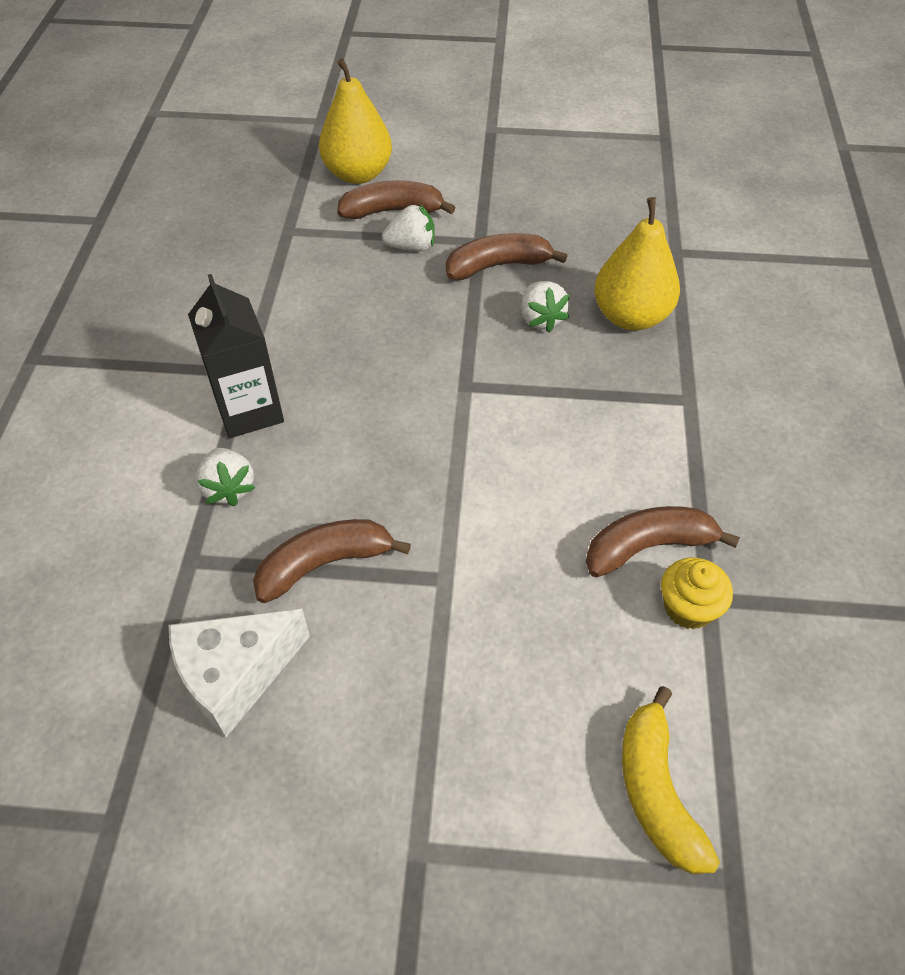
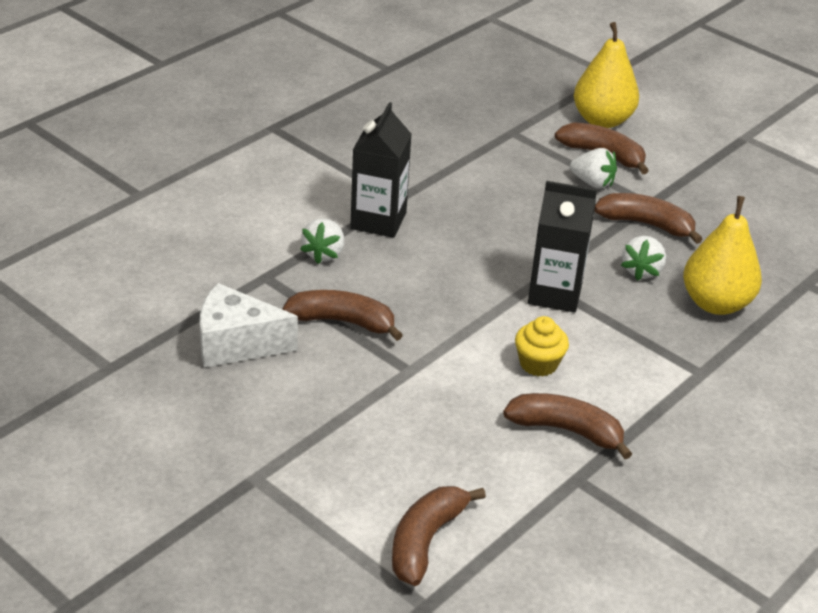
camera: 35 degrees right, 15 degrees down
yellow banana [622,686,720,874] -> brown banana [392,486,486,586]
yellow cupcake [661,558,733,629] -> yellow cupcake moved to [515,316,569,377]
none -> black carton [528,181,597,313]

